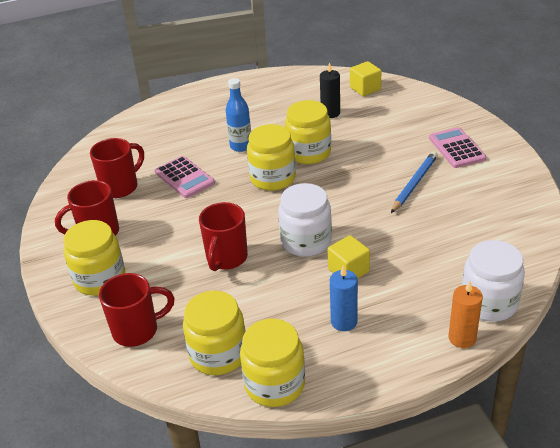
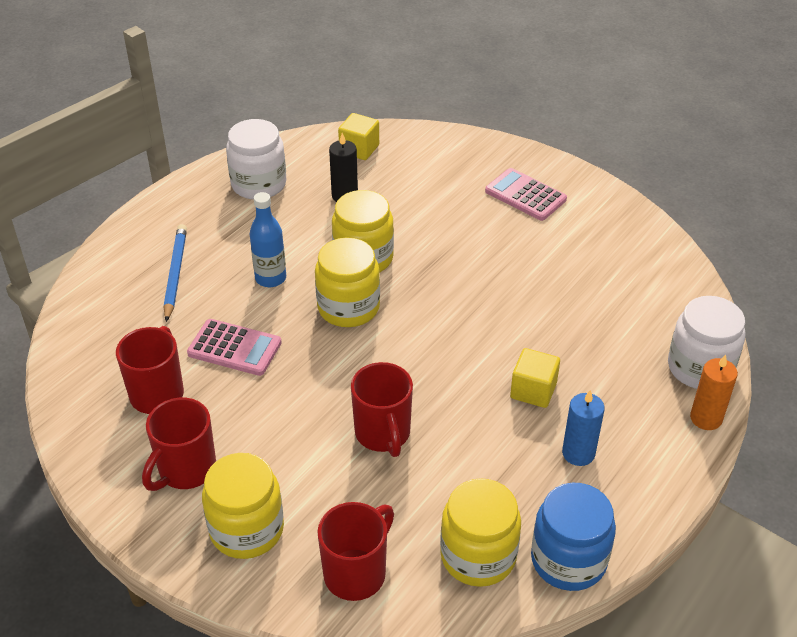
camera: 35 degrees left, 5 degrees up
yellow jar [240,319,305,407] -> blue jar [531,483,616,591]
white jar [278,183,332,257] -> white jar moved to [226,119,287,200]
blue pencil [391,151,438,213] -> blue pencil moved to [164,224,187,322]

